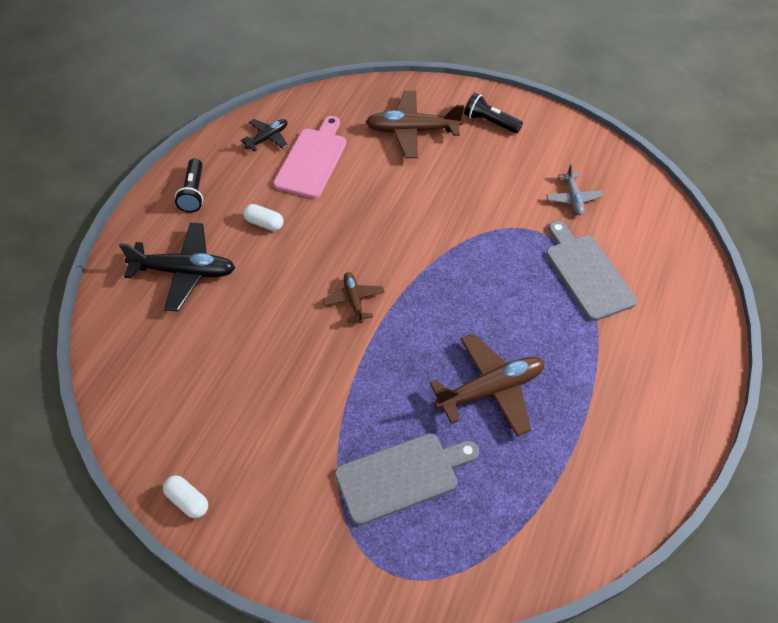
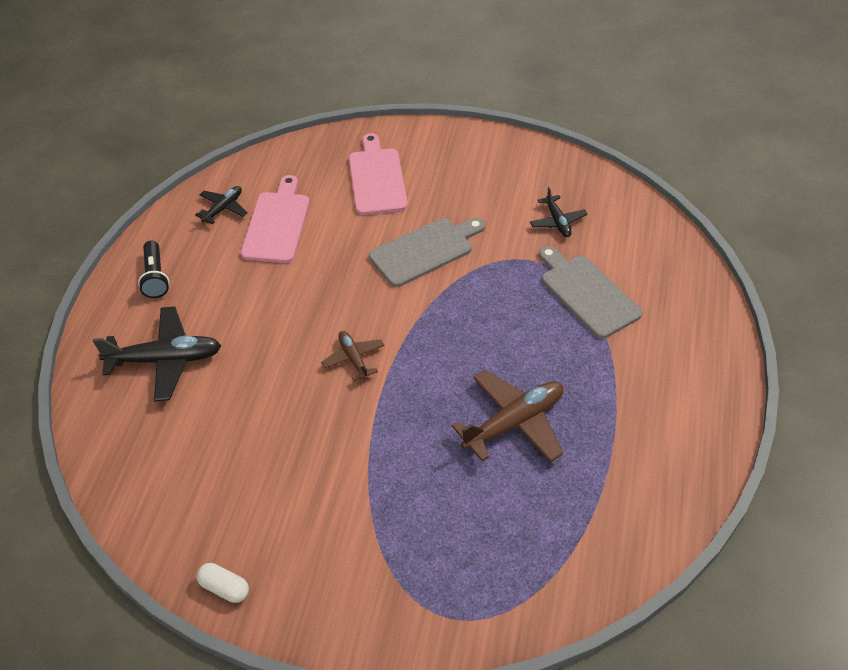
camera: 10 degrees left, 5 degrees down
white capsule [243,204,283,231] -> none
grey cutting board [335,434,479,525] -> grey cutting board moved to [369,218,485,287]
brown plane [366,91,464,158] -> pink cutting board [349,133,408,215]
black flashlight [464,93,523,133] -> none
grey plane [546,164,603,215] -> black plane [530,187,588,237]

